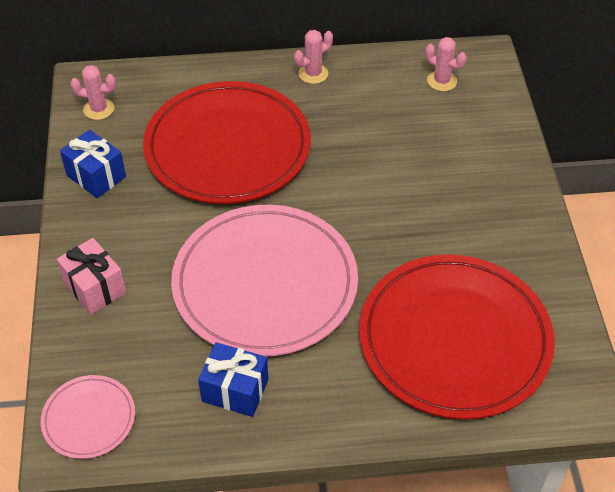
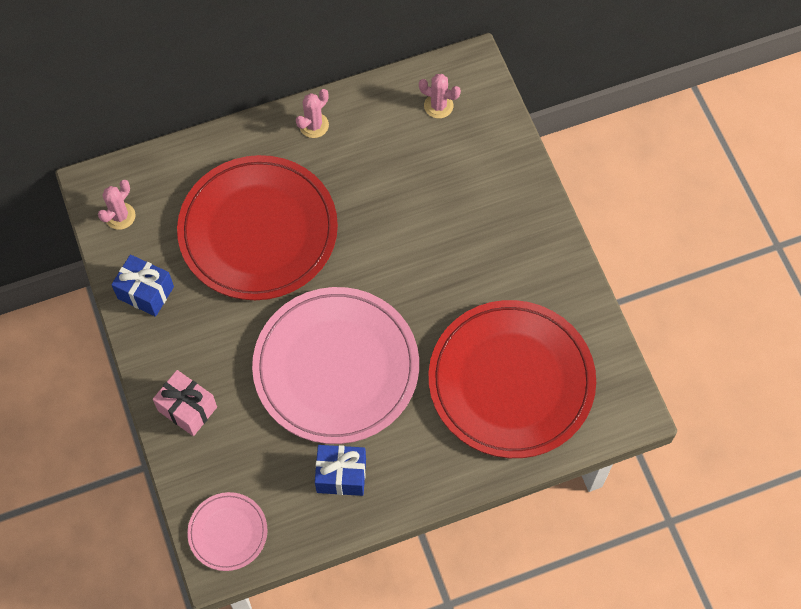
camera: 15 degrees left, 15 degrees up
pink cactus [70,65,116,120] -> pink cactus turned 45 degrees counterclockwise [98,180,135,230]

